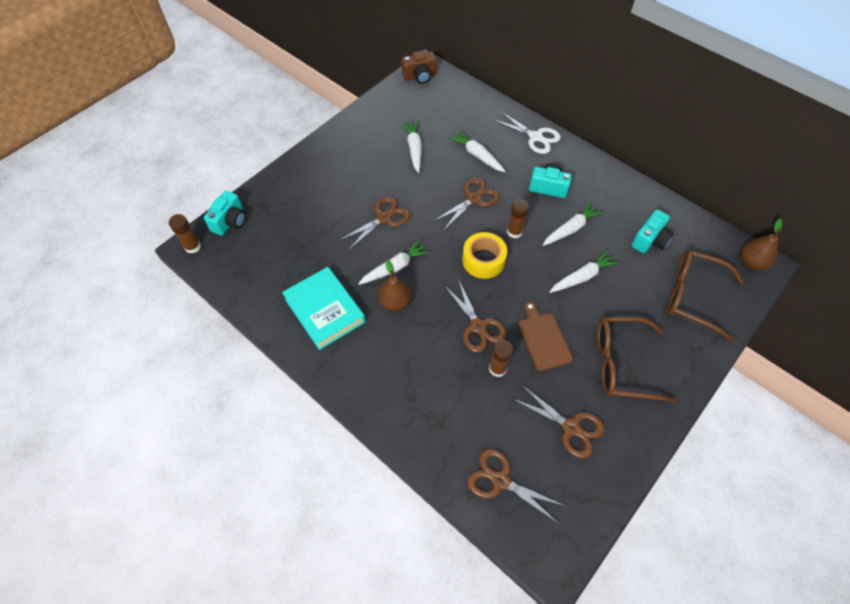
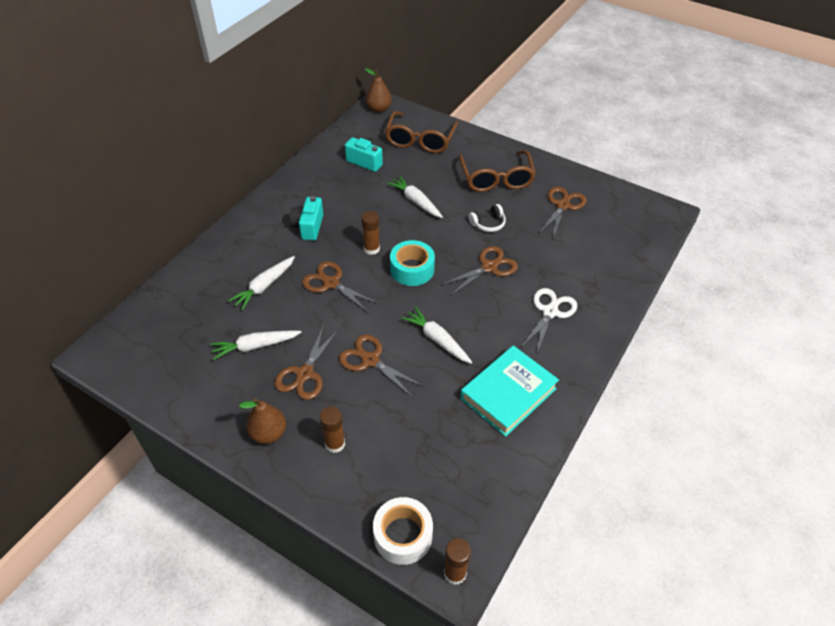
camera: 100 degrees left, 10 degrees down
turquoise camera [204,191,246,235] -> white tape [373,497,433,565]
brown pear [378,260,411,311] -> brown pear moved to [239,398,286,444]
brown camera [402,51,436,84] -> none
yellow tape [462,232,507,279] -> turquoise tape [390,240,435,286]
brown scissors [467,449,565,524] -> brown scissors moved to [274,325,339,400]
brown glue stick [489,340,513,377] -> brown glue stick moved to [320,406,345,453]
white scissors [494,112,561,154] -> white scissors moved to [521,288,577,355]
brown cutting board [518,302,573,371] -> white headphones [469,204,506,232]
white carrot [543,201,604,246] -> none

